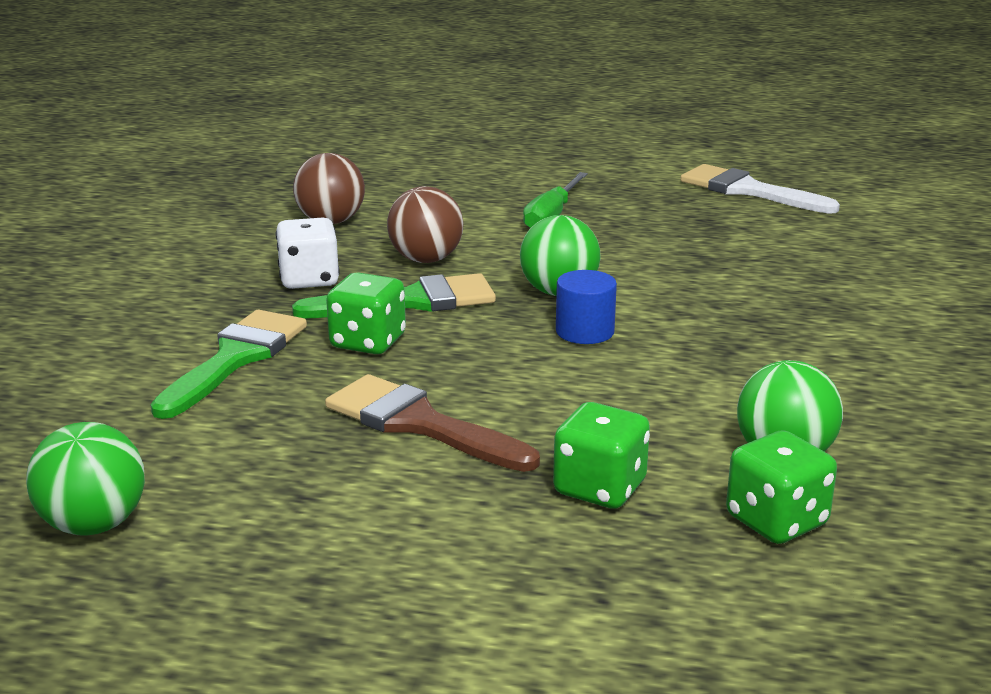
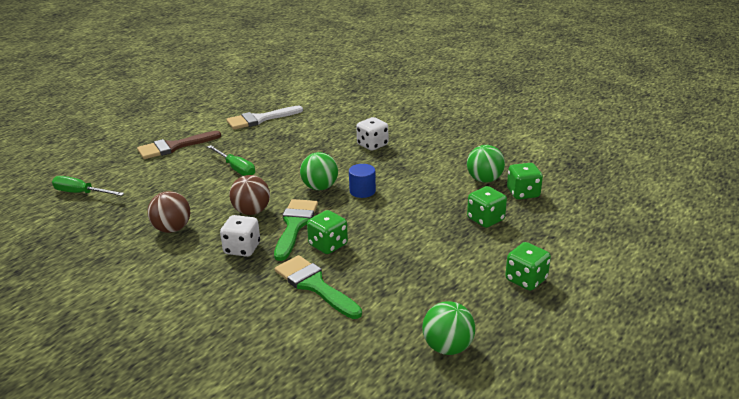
camera: 65 degrees left, 5 degrees up
brown brush [325,374,540,472] -> brown brush moved to [137,131,221,159]
none -> green screwdriver [52,176,124,196]
none -> white dice [356,117,388,151]
none -> green dice [505,242,551,291]

